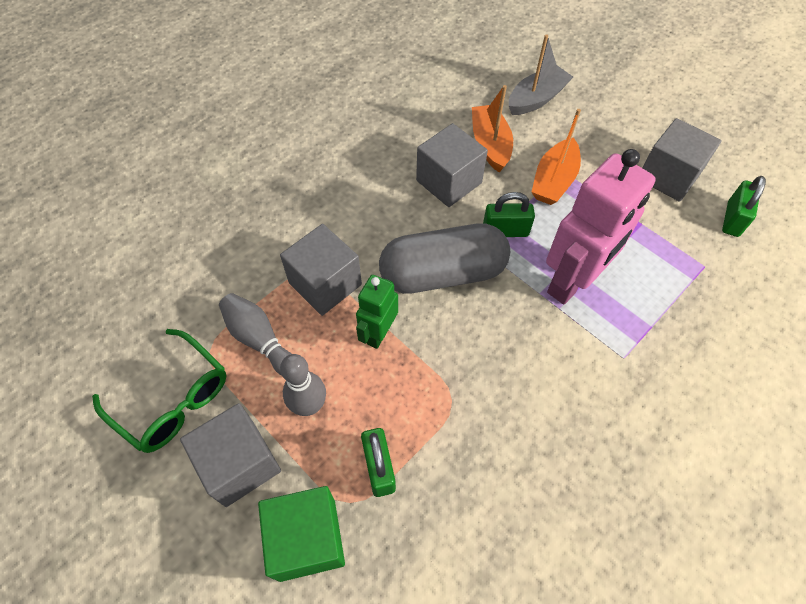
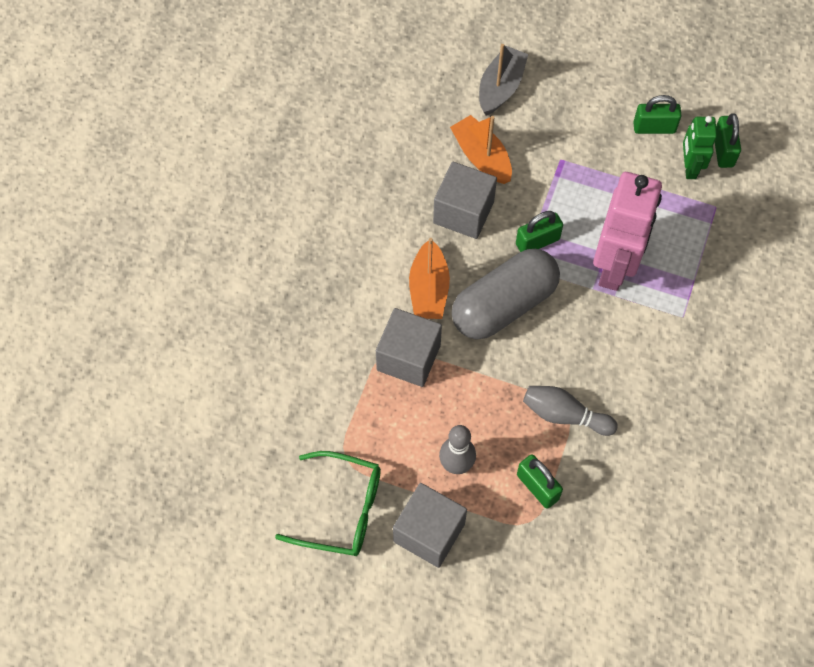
camera: 25 degrees left, 5 degrees up
grey bowling pin [219,293,292,375] -> grey bowling pin moved to [523,386,618,436]
green cube [258,486,345,582] -> none
green robot [356,275,398,349] -> green robot moved to [683,116,717,179]
orange boat [532,109,581,205] -> orange boat moved to [409,238,450,319]
grey cube [643,118,722,202] -> green padlock [633,95,682,134]

